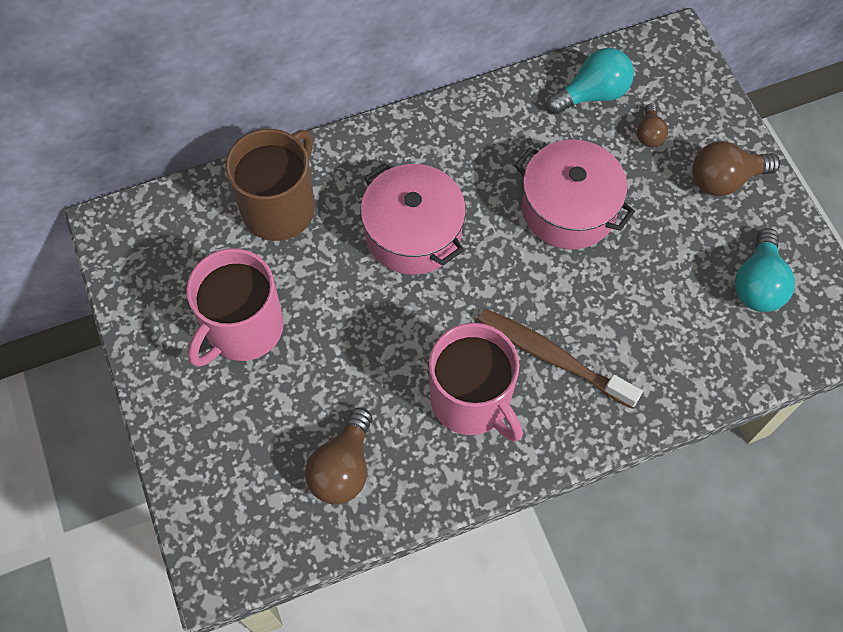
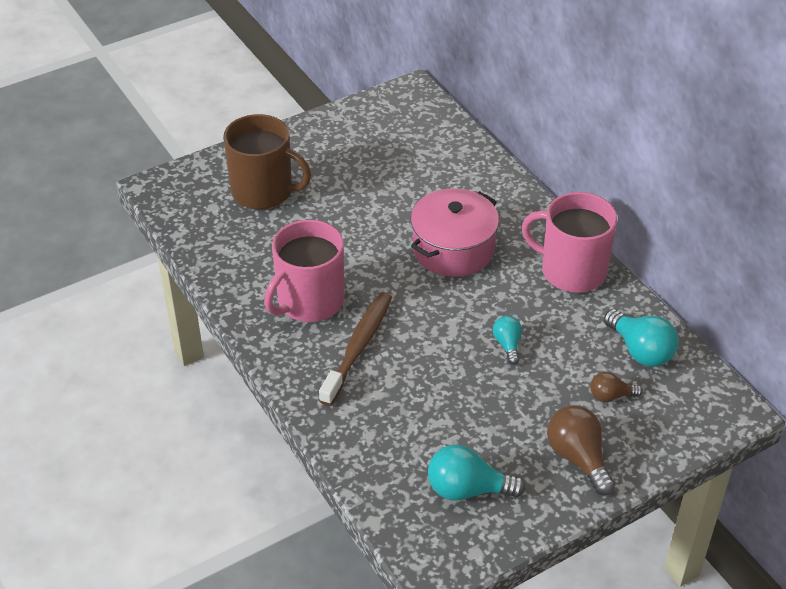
camera: 80 degrees right, 20 degrees down
pink mug [186,248,284,367] -> pink mug moved to [522,192,617,293]
brown mug [225,129,315,241] -> brown mug moved to [223,114,311,209]
brown light bulb [305,408,372,504] -> none
pink pot [515,140,635,249] -> turquoise light bulb [493,316,522,365]

